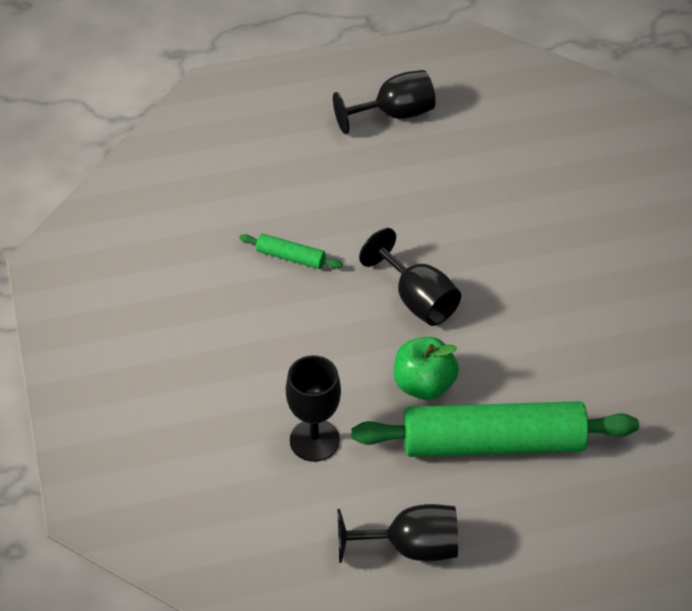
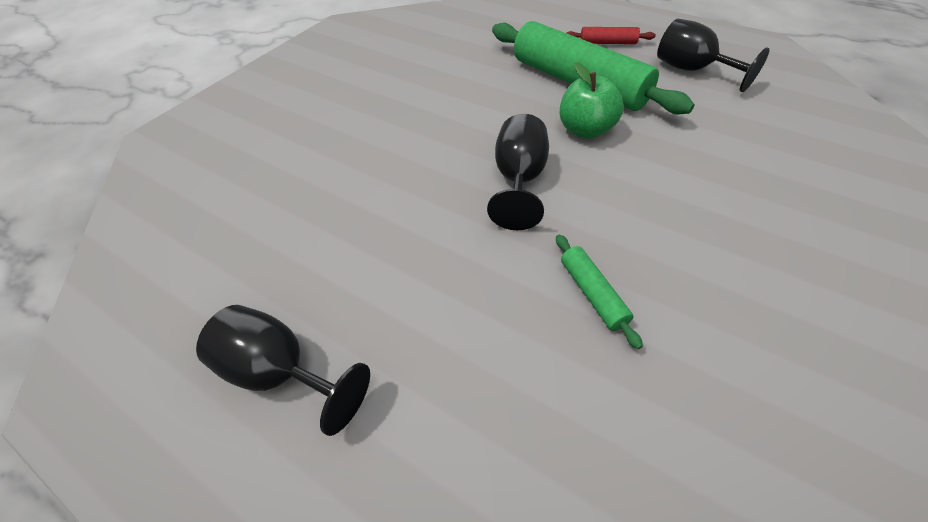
camera: 130 degrees left, 0 degrees up
black goblet [286,355,341,462] -> none
none -> red rolling pin [567,27,656,44]

